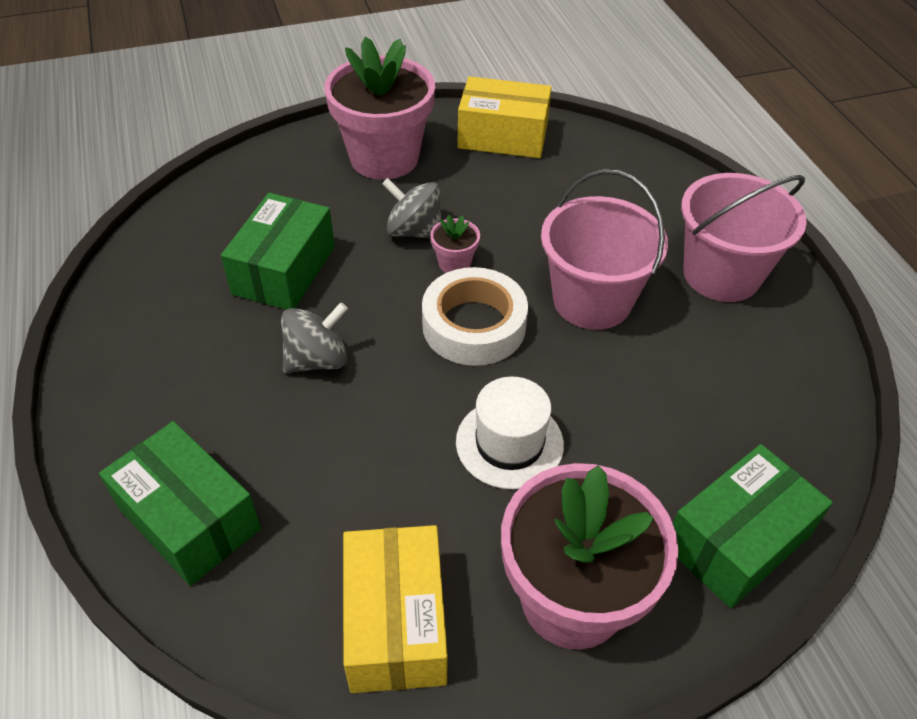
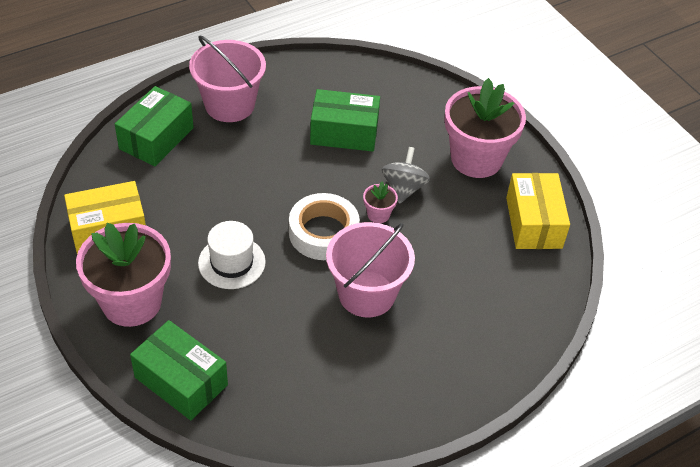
camera: 75 degrees right, 0 degrees up
grey spinning top [281,302,348,373] -> none
pink bucket [681,173,807,302] -> pink bucket moved to [189,36,266,122]

